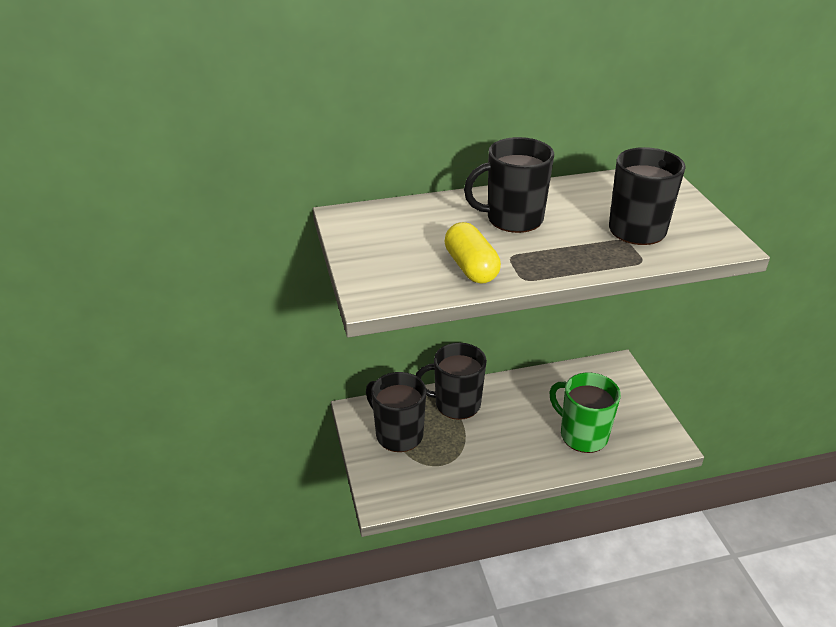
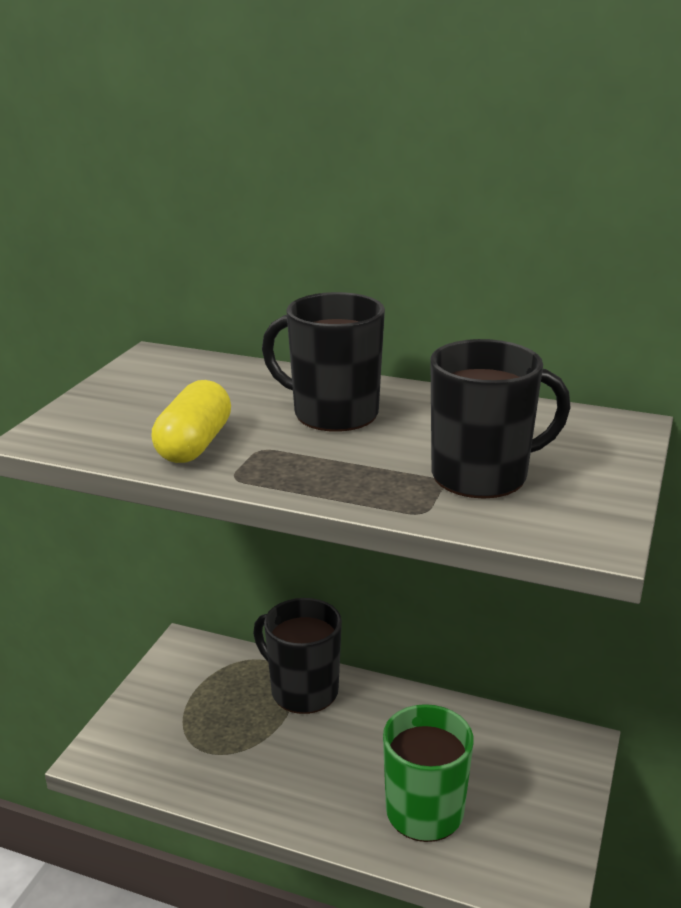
camera: 35 degrees right, 10 degrees down
black mug [366,372,426,452] -> none

